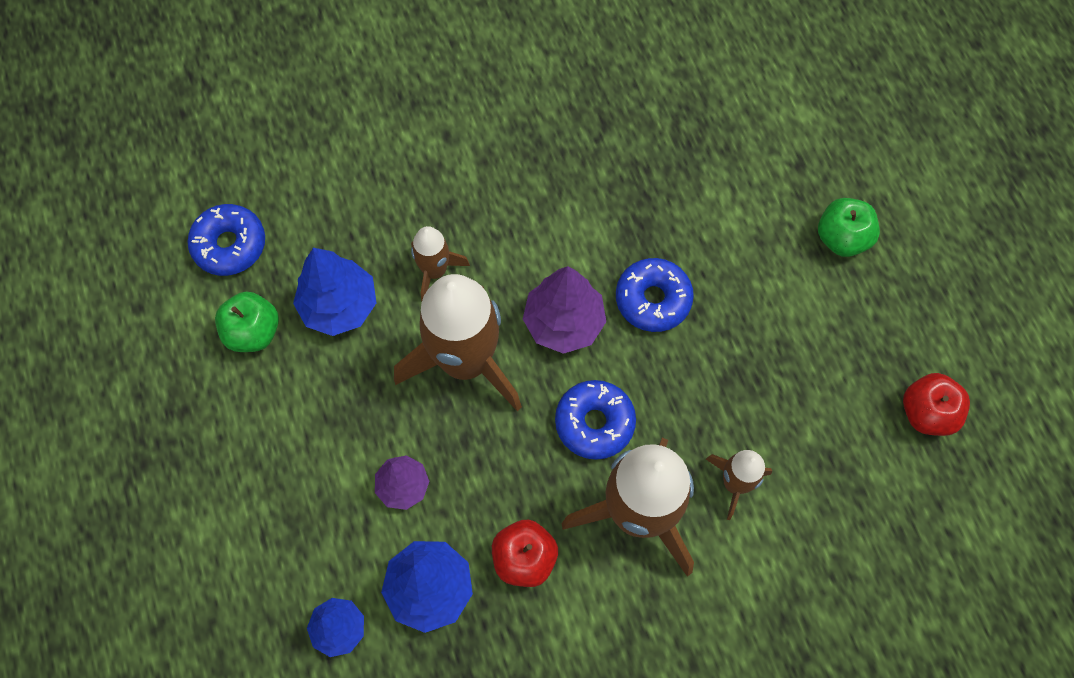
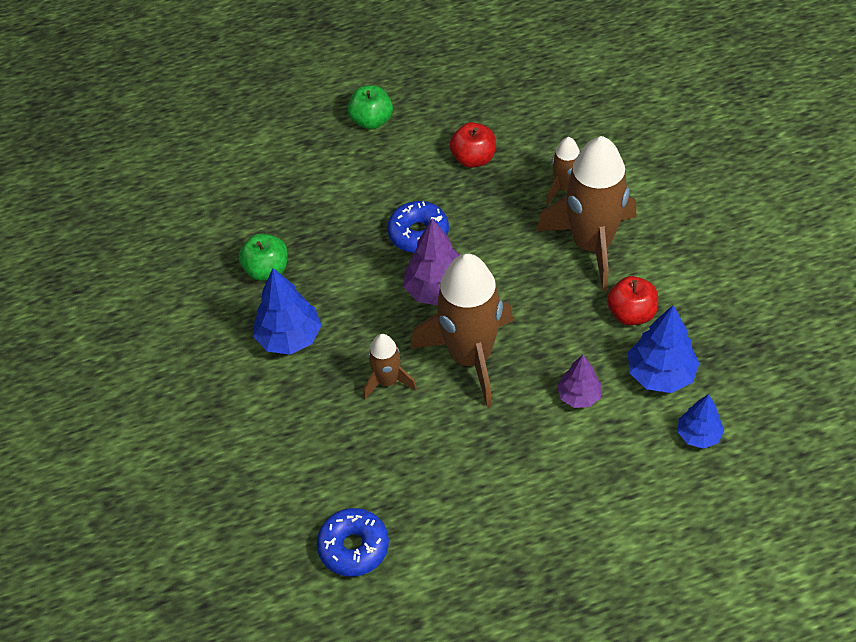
camera: 85 degrees left, 15 degrees down
green apple [215,292,279,352] -> green apple moved to [239,233,288,281]
blue tree [293,248,376,336] -> blue tree moved to [253,268,322,355]
blue donut [555,380,636,460] -> none
red apple [903,373,970,436] -> red apple moved to [450,122,496,168]

